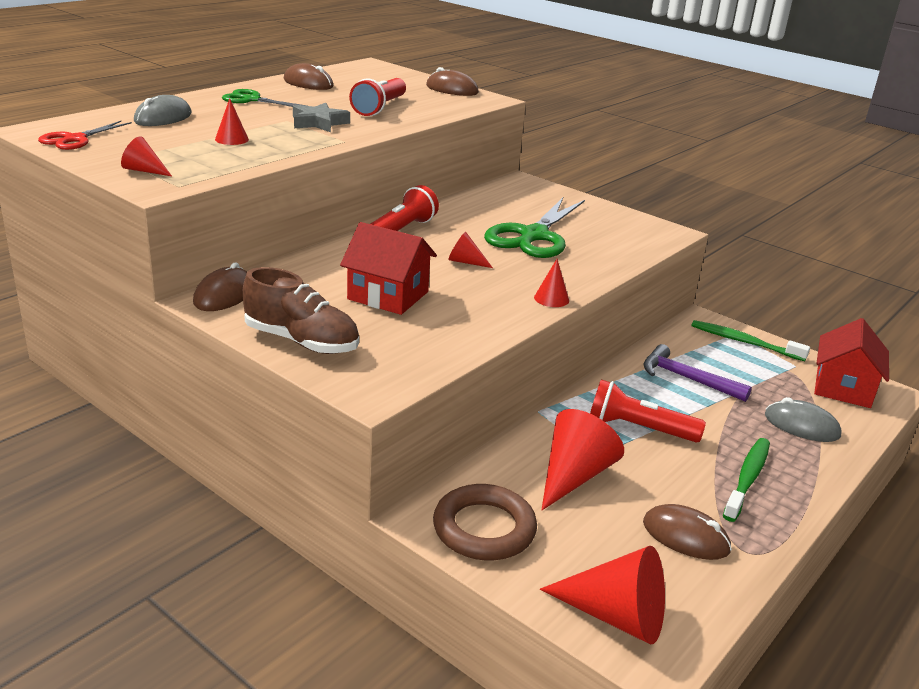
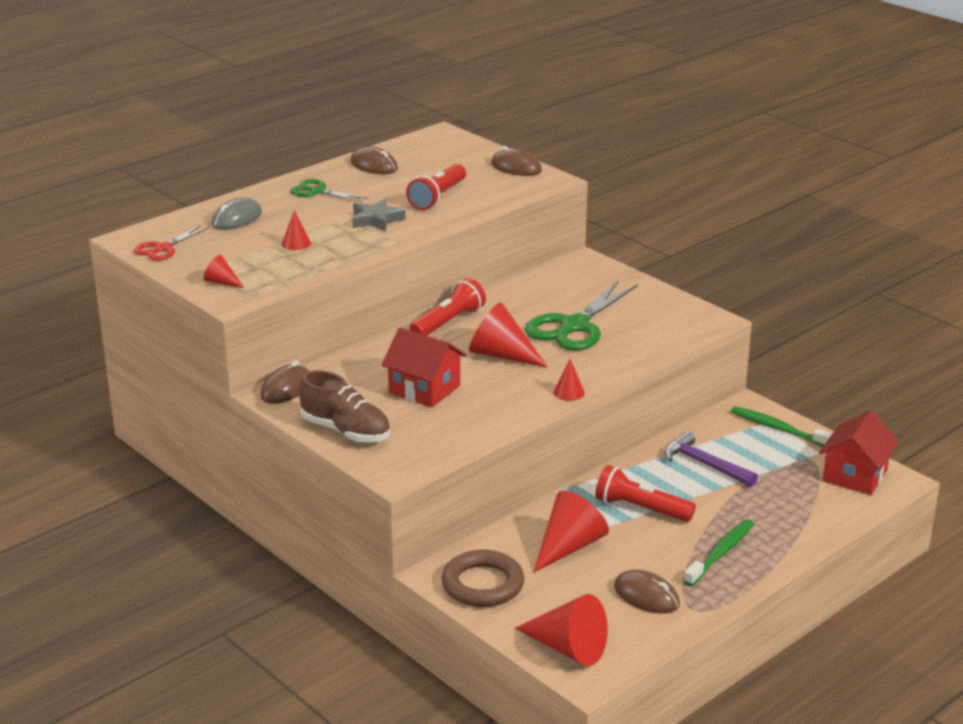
camera: 10 degrees right, 0 degrees up
red cone [448,232,493,268] -> red cone [469,302,548,367], size x1.95
grey mouse [765,397,841,442] -> none

